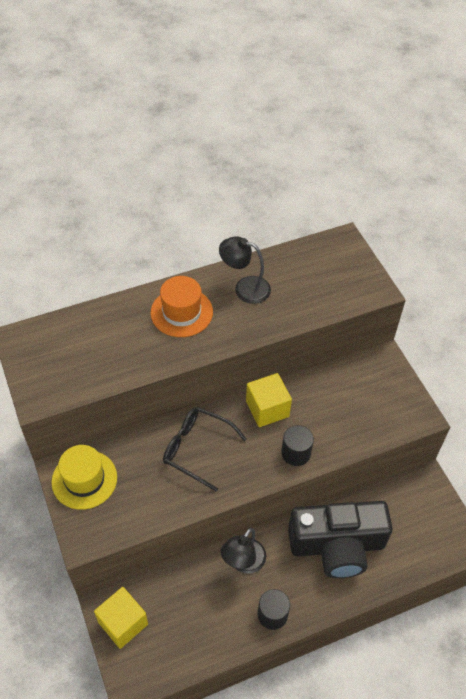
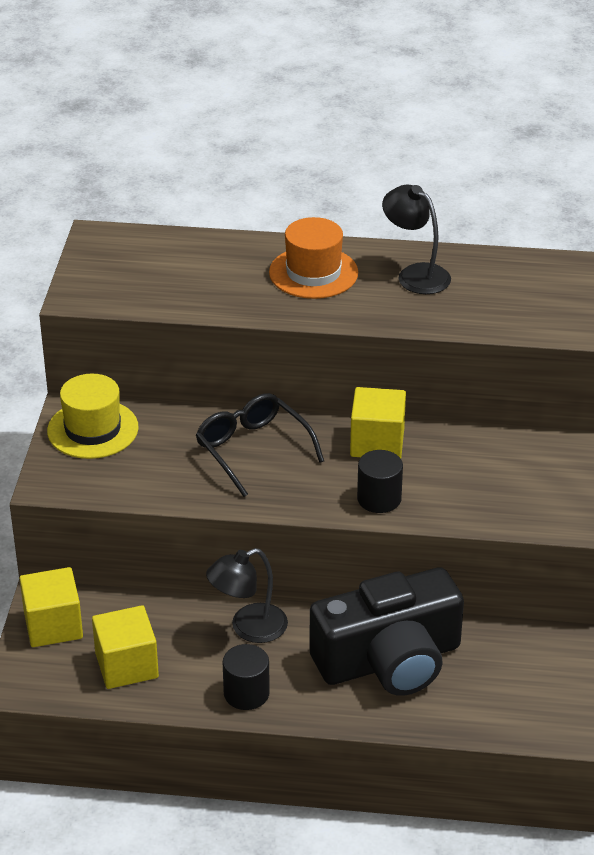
camera: 30 degrees right, 15 degrees down
black camera [288,501,393,578] -> black camera turned 45 degrees counterclockwise [309,567,464,696]
none -> yellow cube [92,605,159,689]

